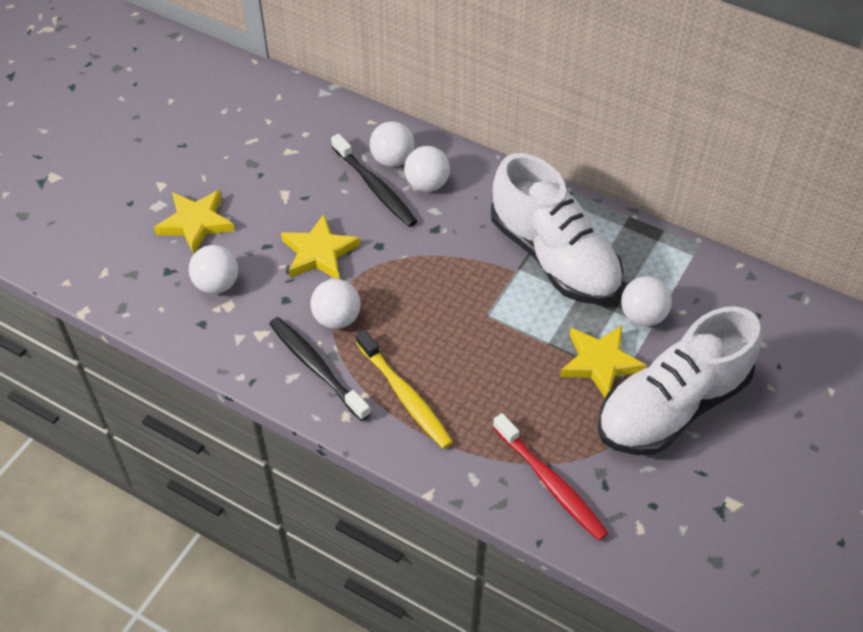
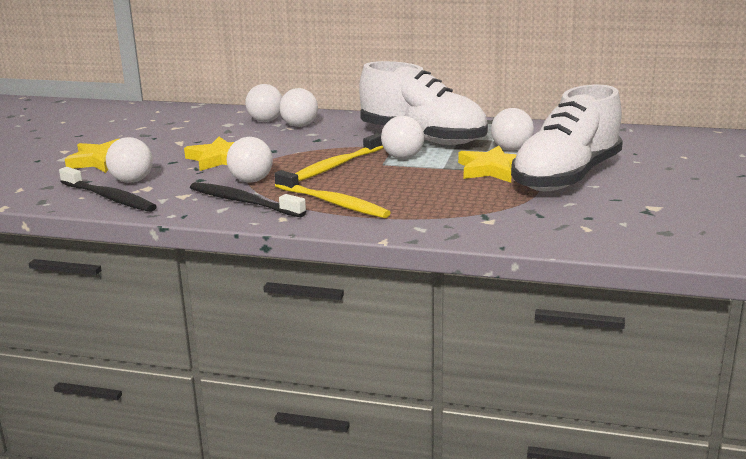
camera: 15 degrees left, 30 degrees down
black toothbrush [331,134,417,227] -> black toothbrush moved to [59,167,157,212]
red toothbrush [493,413,608,541] -> none
none -> yellow toothbrush [295,133,383,181]
none -> white ball [381,116,424,159]

